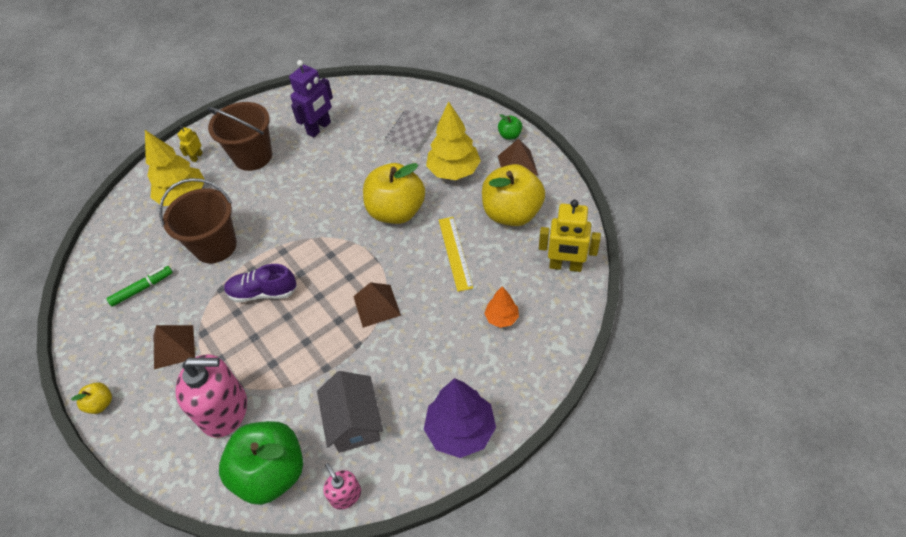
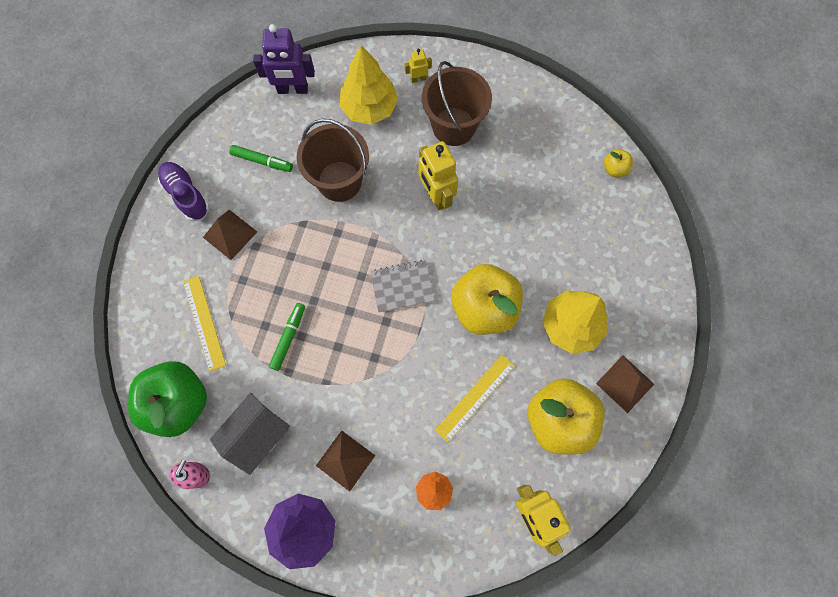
camera: 50 degrees right, 20 degrees up
yellow apple [71,382,112,414] -> yellow apple moved to [604,149,633,177]
pink soap dispenser [175,354,247,438] -> yellow ruler [183,276,226,372]
purple shoe [224,264,297,302] -> purple shoe moved to [158,162,209,221]
purple robot [289,60,333,137] -> purple robot moved to [253,24,315,94]
brown pyramid [353,282,401,328] -> brown pyramid moved to [316,431,375,492]
grey notebook [385,110,436,151] -> grey notebook moved to [370,260,435,312]
green apple [498,114,522,140] -> none
none -> green marker [269,303,305,371]
none -> yellow robot [419,141,458,210]

